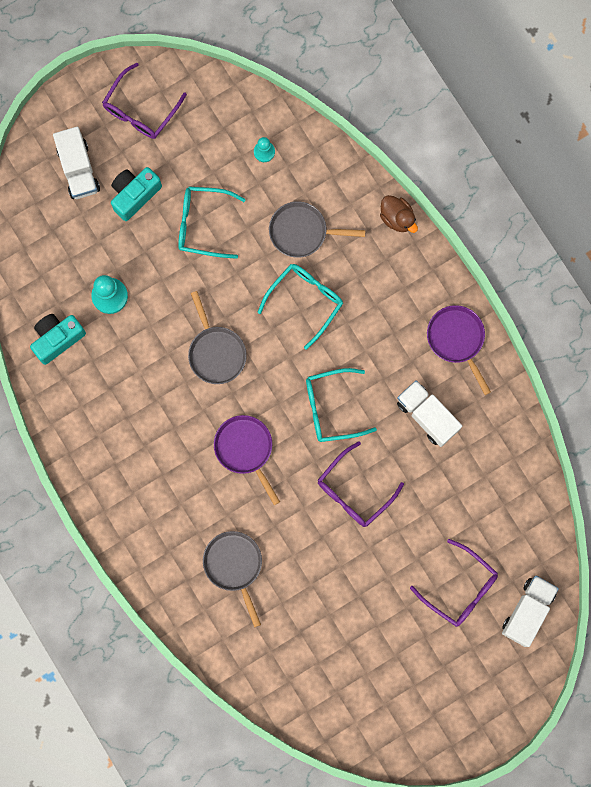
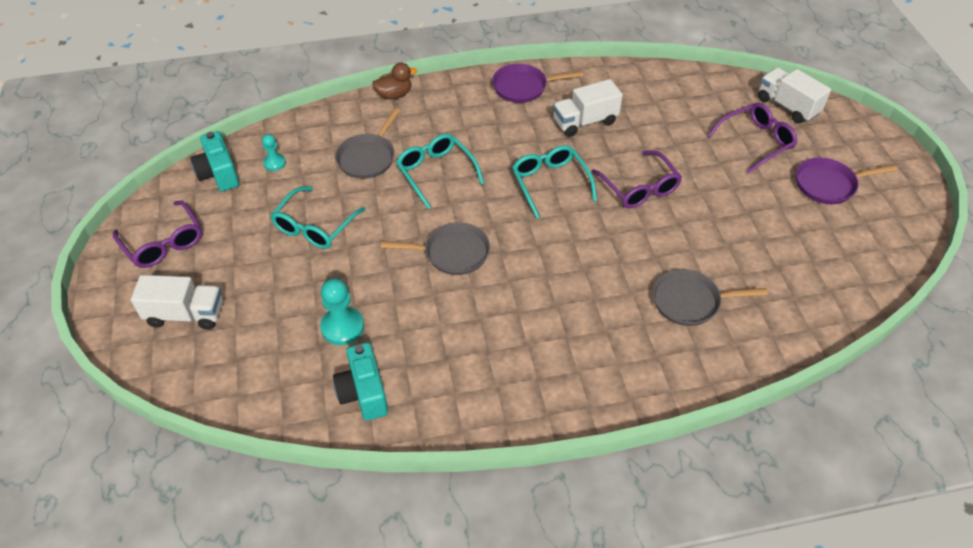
camera: 70 degrees left, 30 degrees down
turquoise camera [111,167,162,221] -> turquoise camera moved to [190,131,239,191]
purple pan [214,415,280,505] -> purple pan moved to [796,158,897,204]
turquoise glasses [306,368,377,442] -> turquoise glasses turned 150 degrees clockwise [512,145,597,219]

